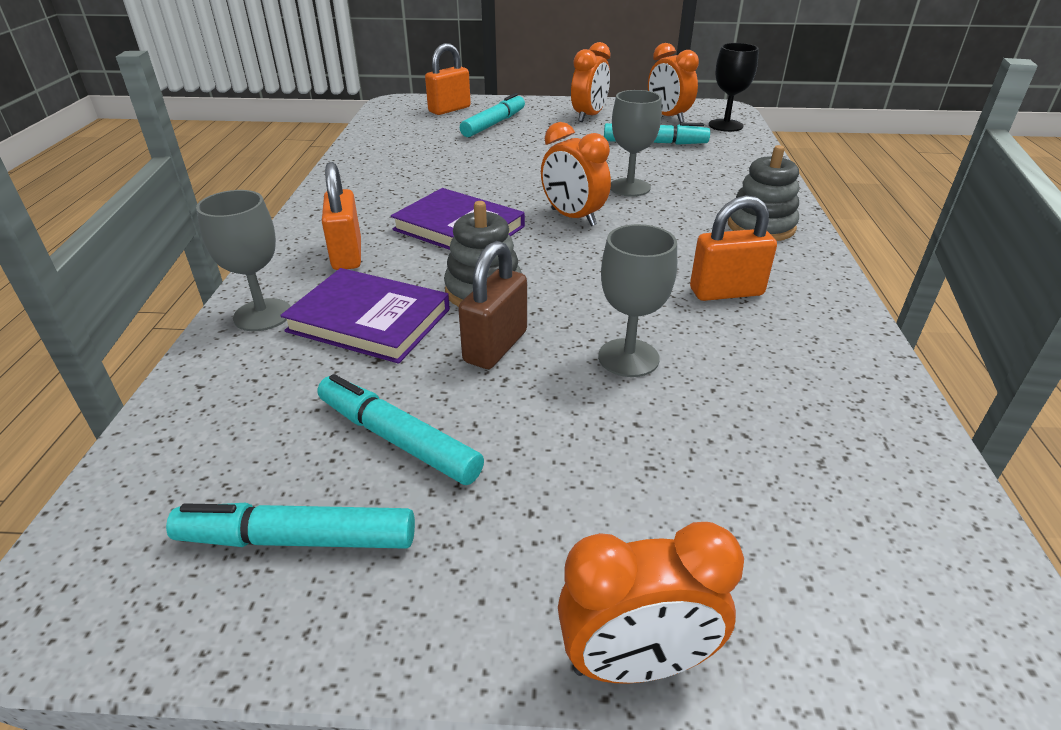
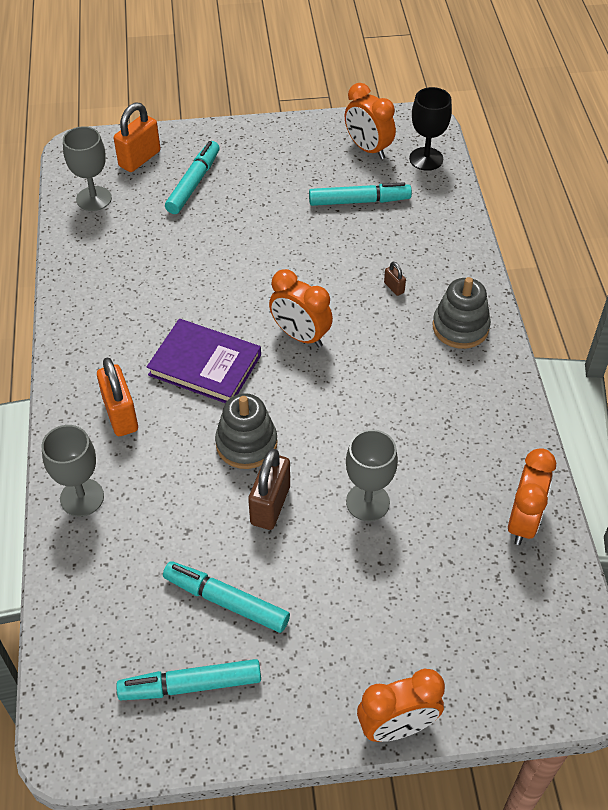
camera: 10 degrees left, 15 degrees up
purple book [280,268,450,364] -> none
orange clock [571,42,611,122] -> orange clock moved to [508,448,556,545]
grey goblet [610,90,662,196] -> grey goblet moved to [63,126,112,211]
orange padlock [690,195,777,301] -> none
none -> brown padlock [384,262,406,296]

